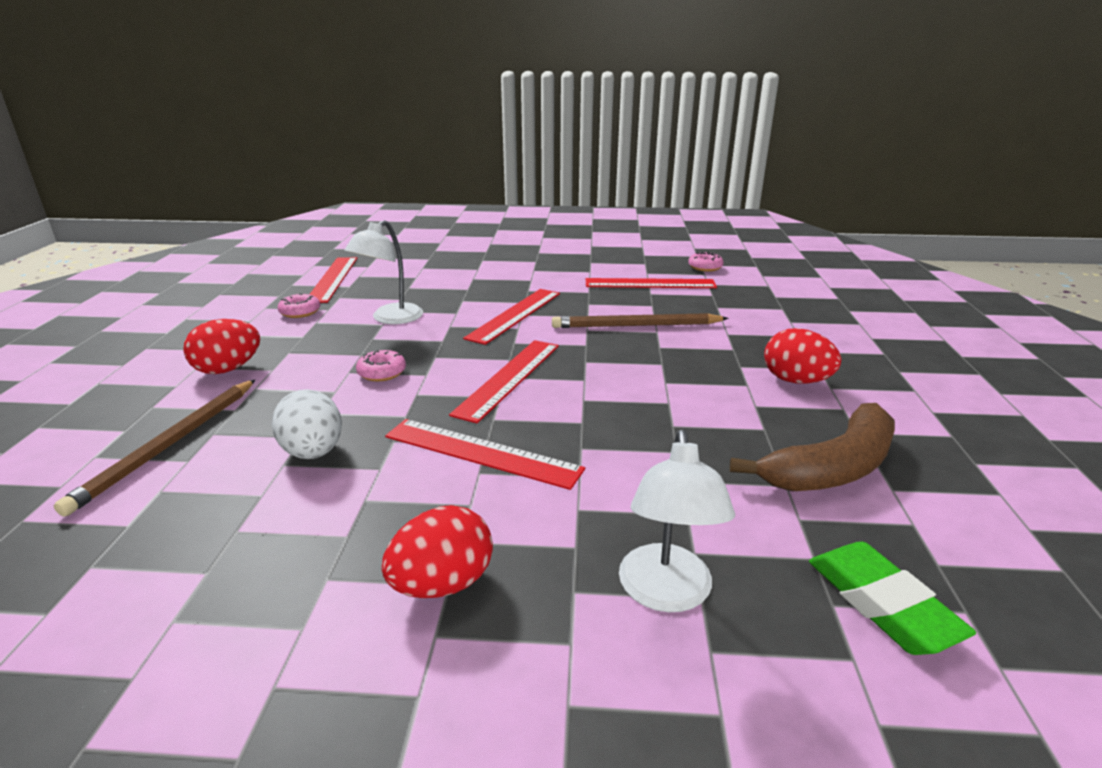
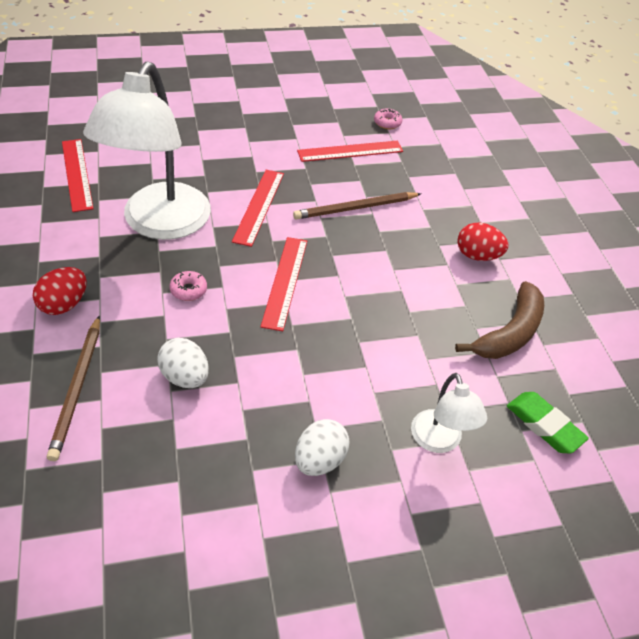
camera: 20 degrees left, 20 degrees up
pink donut [277,293,320,318] -> none
white lamp [344,220,423,324] -> white lamp [83,62,211,240], size x2.10
red egg [382,505,493,598] -> white egg [295,419,350,476]
red ruler [385,419,585,490] -> none

